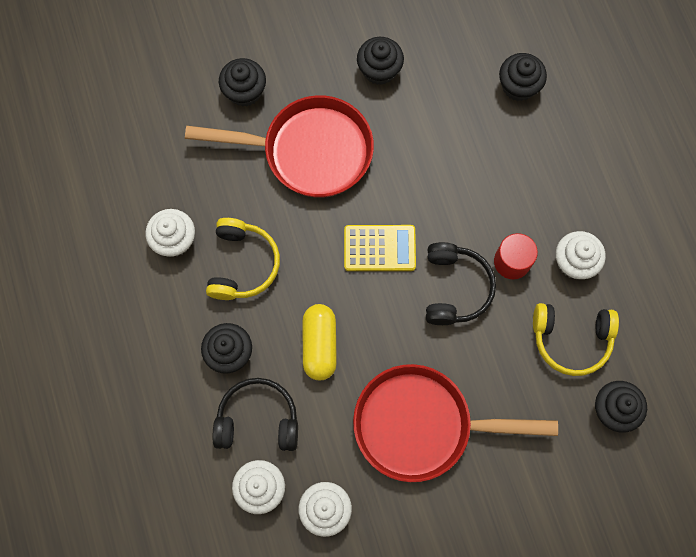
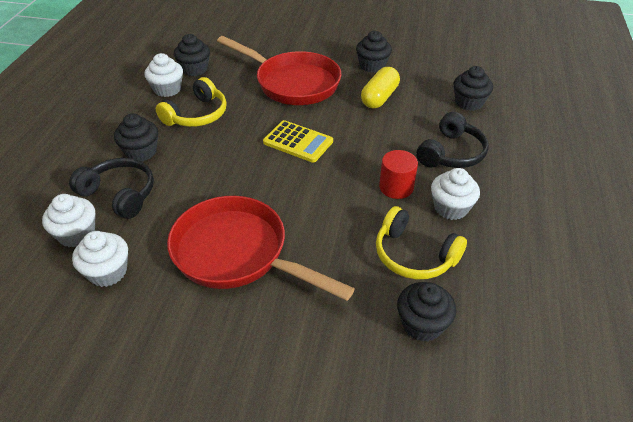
camera: 30 degrees right, 30 degrees down
black cupcake [219,58,266,107] -> black cupcake moved to [174,34,210,76]
yellow capsule [302,304,337,380] -> yellow capsule moved to [361,67,400,108]
black headphones [426,242,496,325] -> black headphones moved to [416,112,489,168]

